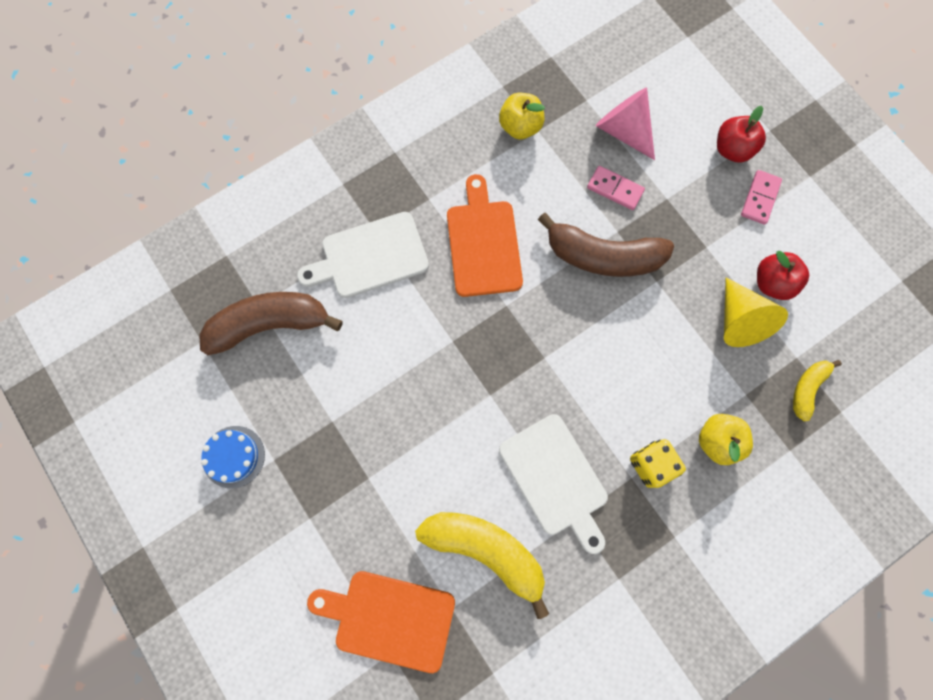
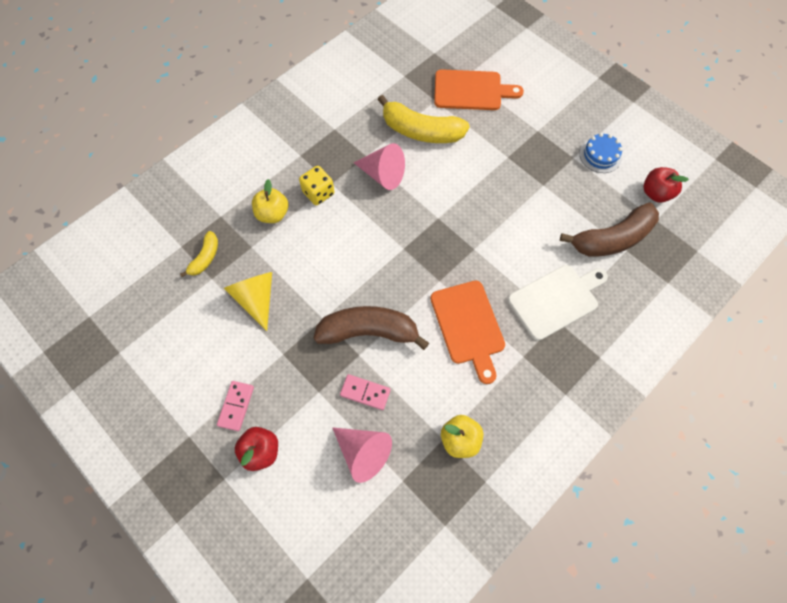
camera: 170 degrees right, 10 degrees down
white cutting board [499,414,608,554] -> pink cone [354,143,405,190]
red apple [757,251,809,300] -> red apple moved to [643,167,689,202]

